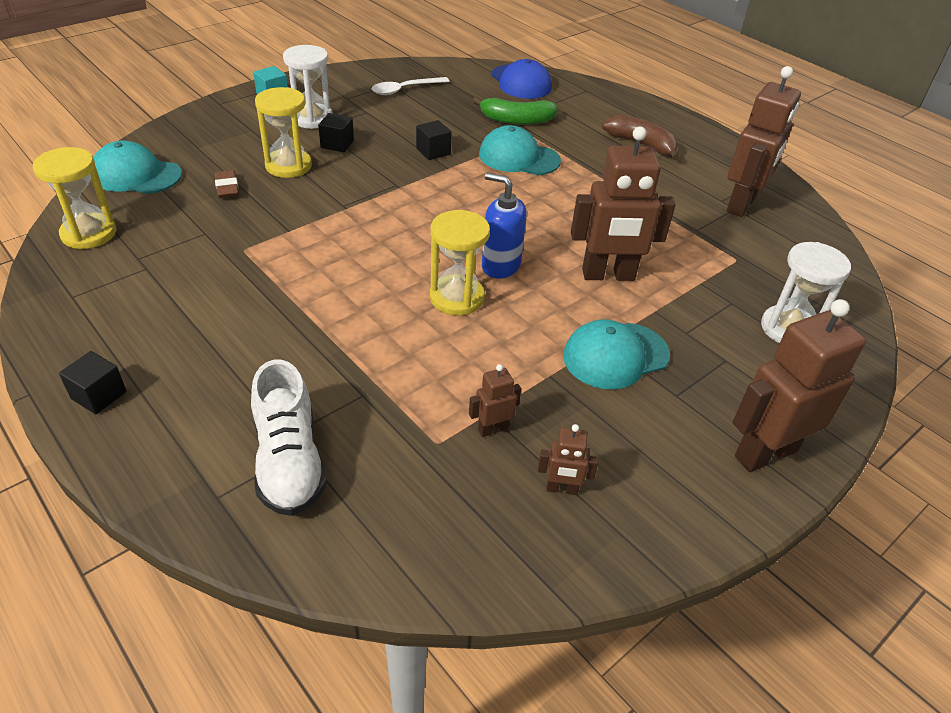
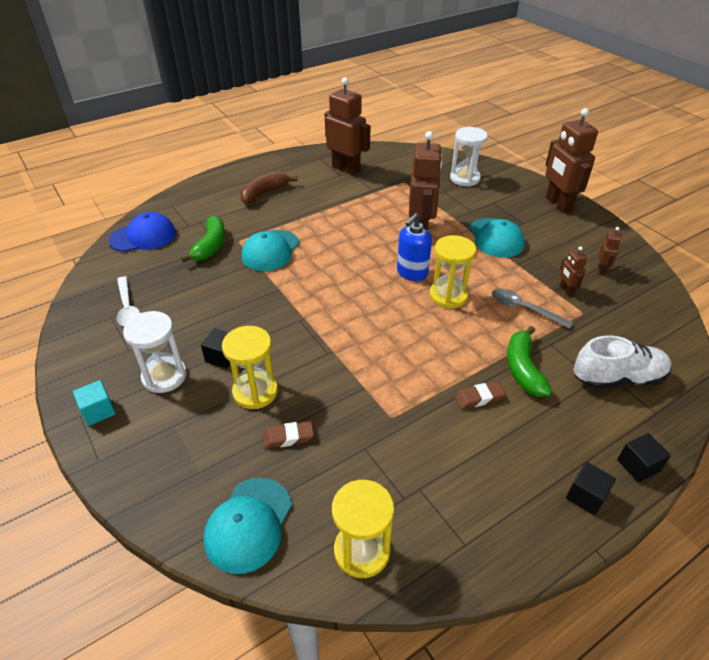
camera: 80 degrees left, 0 degrees up
black cube [416,120,452,160] -> black cube moved to [617,433,671,483]
none -> brown eraser [454,381,505,409]
none -> grey spoon [492,289,573,329]
none -> green banana [507,326,552,397]

